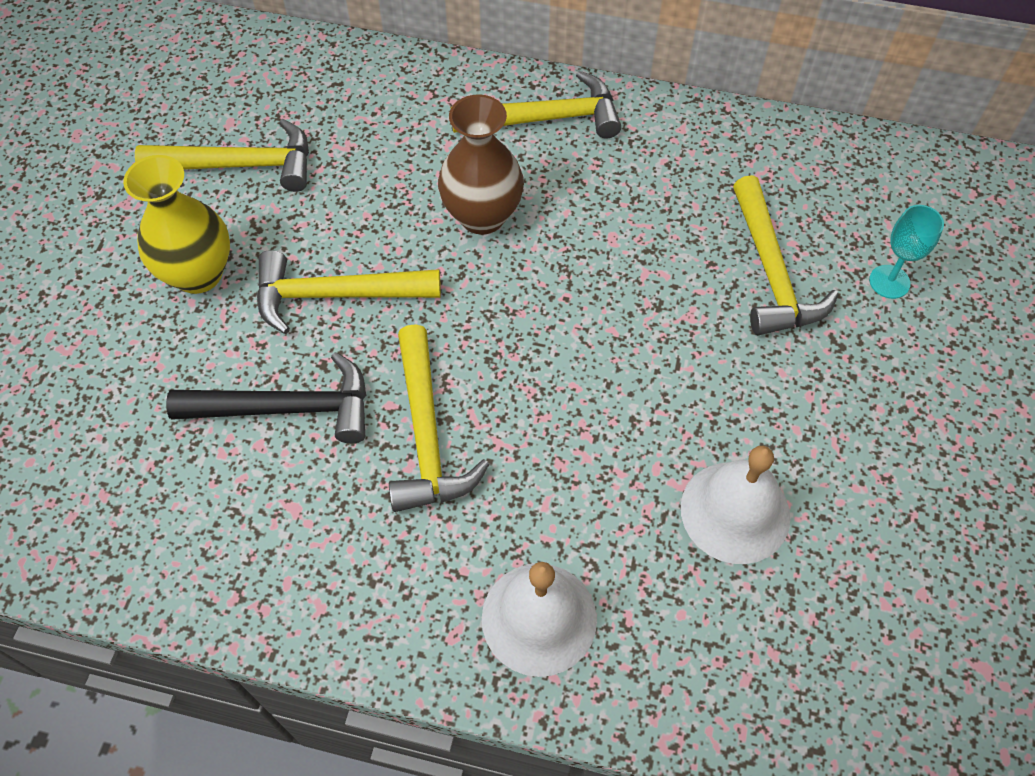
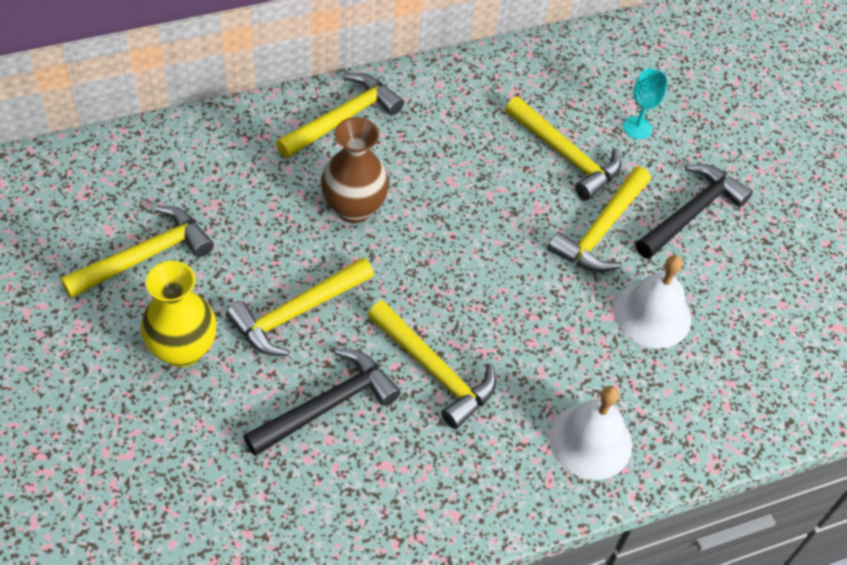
camera: 40 degrees left, 5 degrees down
none -> yellow hammer [548,166,651,272]
none -> black hammer [636,164,753,259]

